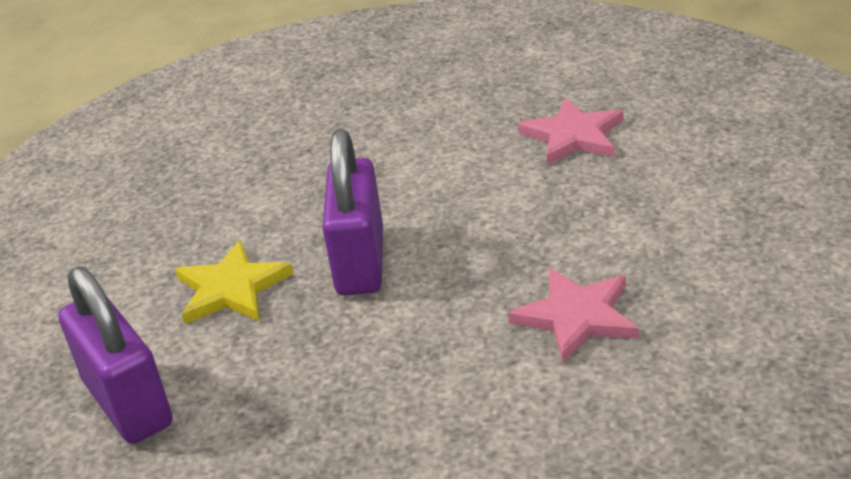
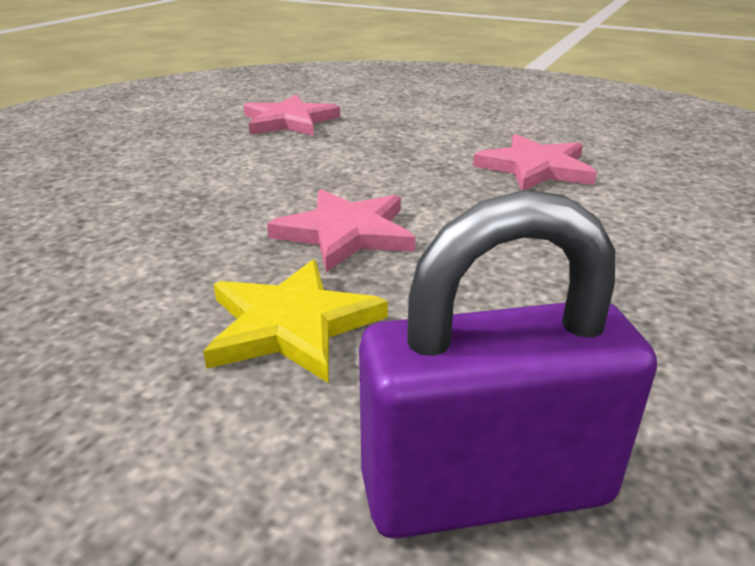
camera: 70 degrees left, 5 degrees down
purple padlock [322,129,383,295] -> pink star [267,189,416,272]

